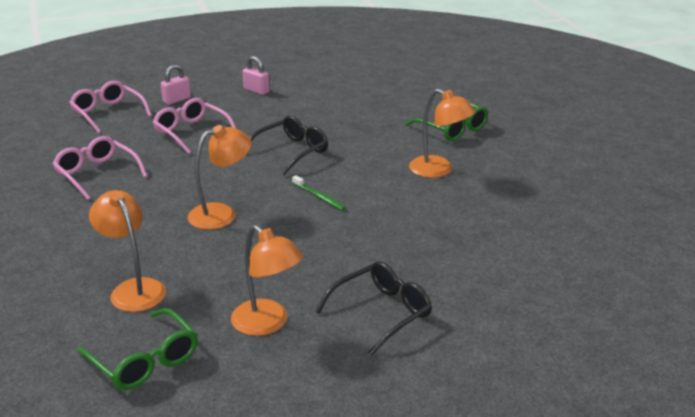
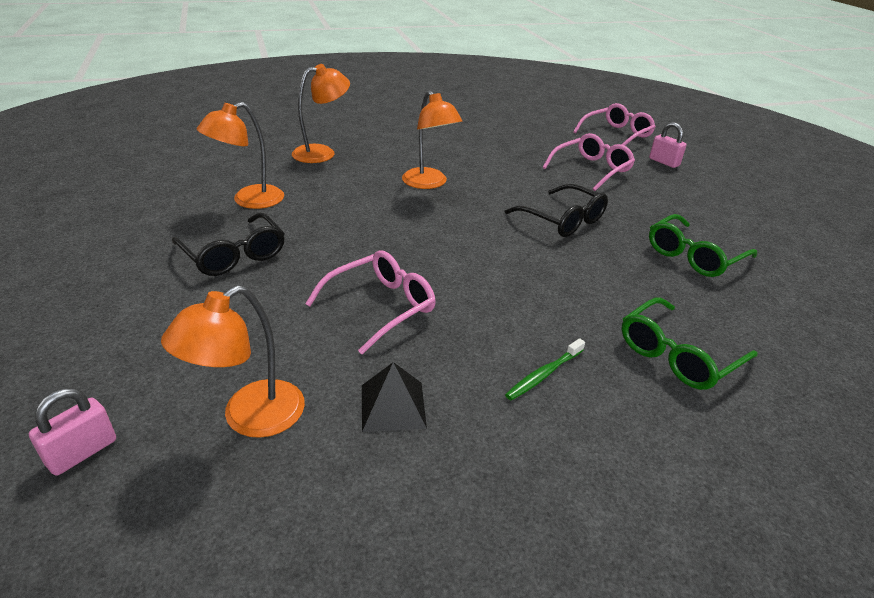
camera: 90 degrees right, 5 degrees up
pink glasses [53,136,147,200] -> pink glasses moved to [305,250,436,354]
green glasses [77,308,198,390] -> green glasses moved to [649,214,757,277]
pink padlock [242,56,270,95] -> pink padlock moved to [29,388,116,476]
green toothbrush [292,175,346,210] -> green toothbrush moved to [505,338,585,400]
orange lamp [409,89,476,178] -> orange lamp moved to [161,285,305,438]
none -> black pyramid [362,362,427,432]

